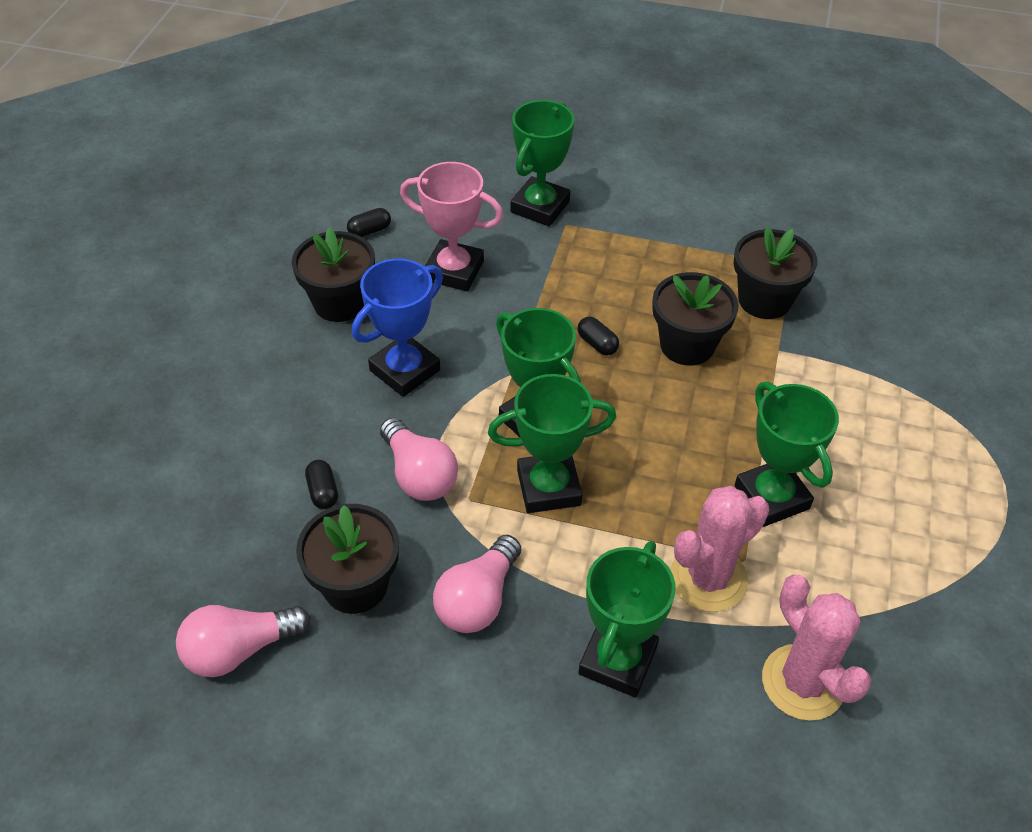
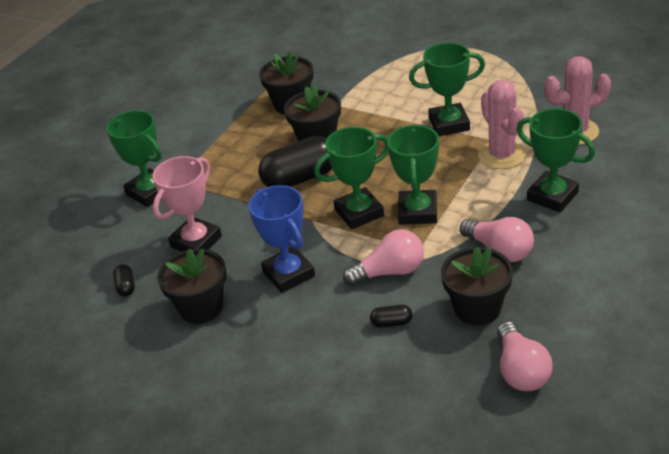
camera: 70 degrees left, 10 degrees down
black capsule [578,317,619,356] -> black capsule [258,136,332,187], size x2.30

